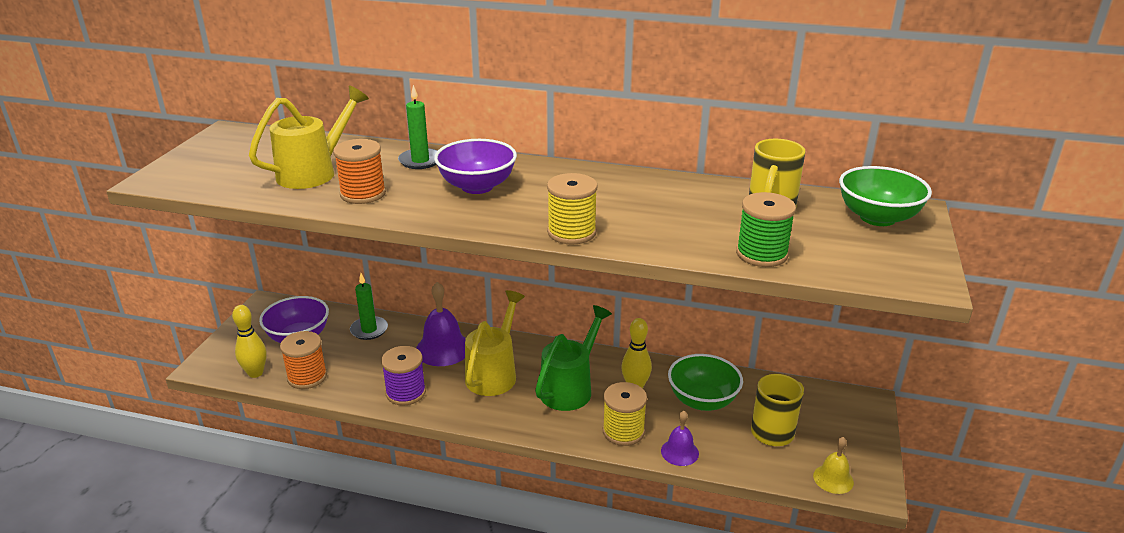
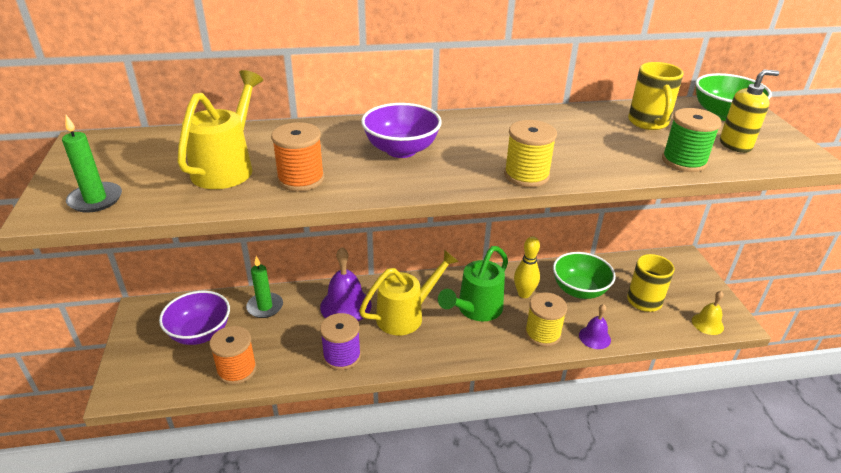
camera: 25 degrees left, 5 degrees up
yellow bowling pin [232,305,267,378] -> none
green candle [398,85,437,169] -> green candle moved to [62,115,122,212]
yellow watering can [465,290,525,396] -> yellow watering can turned 60 degrees clockwise [359,250,459,335]
green watering can [535,305,612,411] -> green watering can turned 150 degrees counterclockwise [438,246,508,321]
none -> yellow soap dispenser [720,70,779,153]

